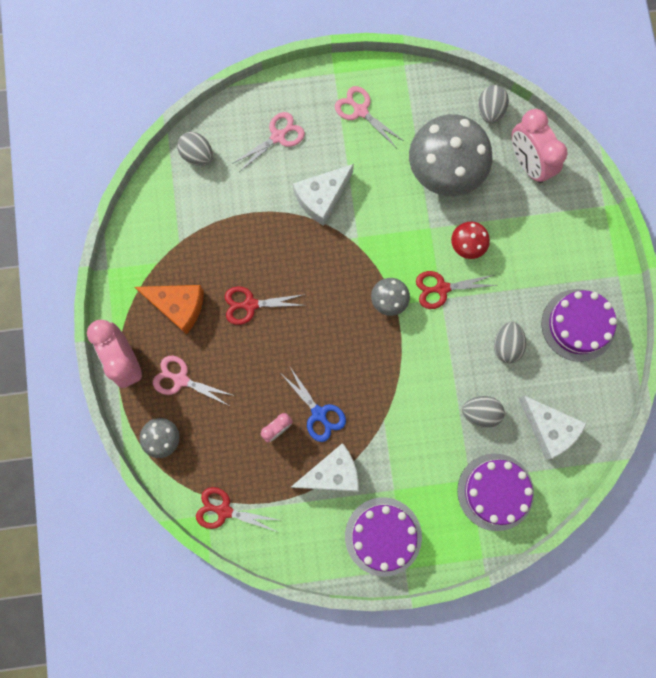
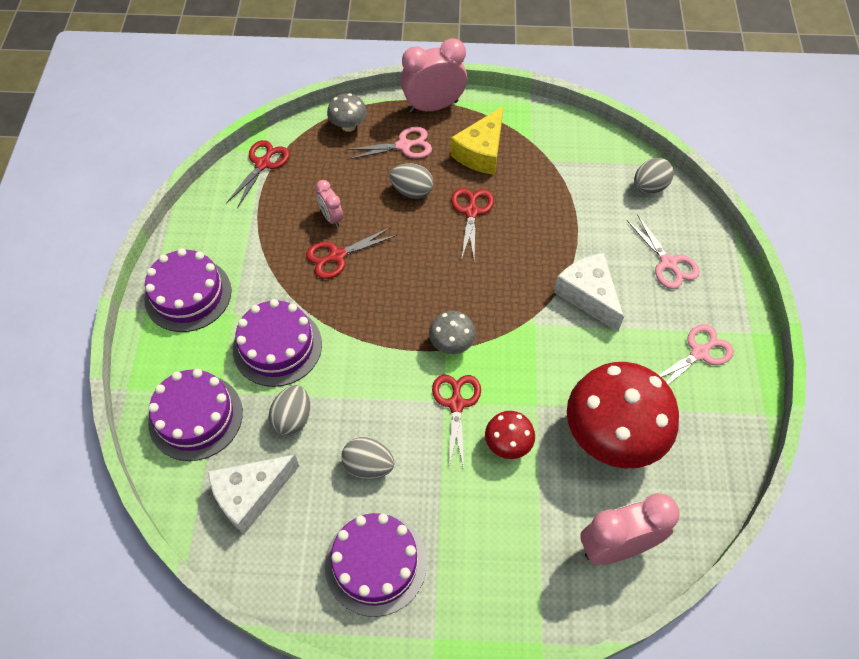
camera: 100 degrees right, 20 degrees down
orange cheese [135,285,204,335] -> yellow cheese [450,106,503,175]
pink scissors [153,356,235,406] -> pink scissors turned 45 degrees clockwise [345,127,432,160]
blue scissors [281,367,346,442] -> red scissors [306,227,397,279]
white cheese [290,443,359,492] -> none
grey mushroom [409,114,492,196] -> red mushroom [567,362,679,468]
grey egg [478,85,509,124] -> grey egg moved to [389,163,433,199]
none -> purple cake [233,299,322,387]

